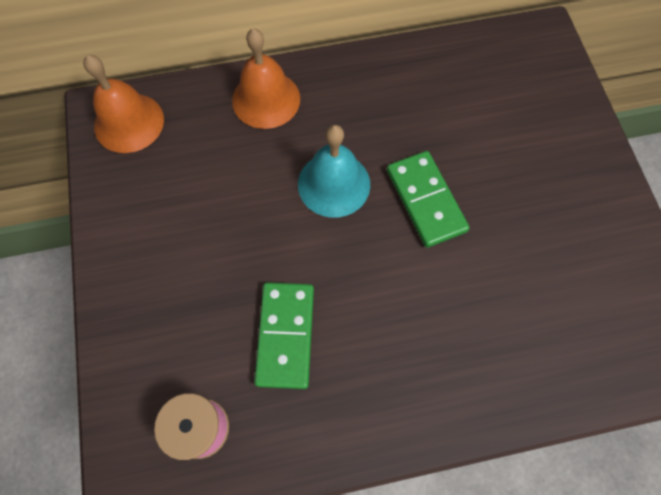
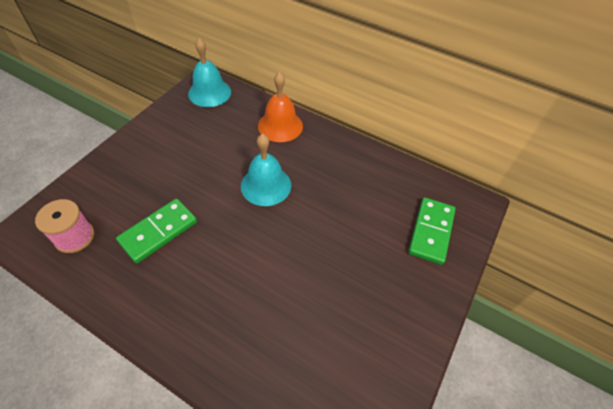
camera: 40 degrees right, 15 degrees down
orange bell [83,55,164,153] -> turquoise bell [188,38,231,107]
green domino [387,151,469,248] -> green domino moved to [408,198,456,265]

